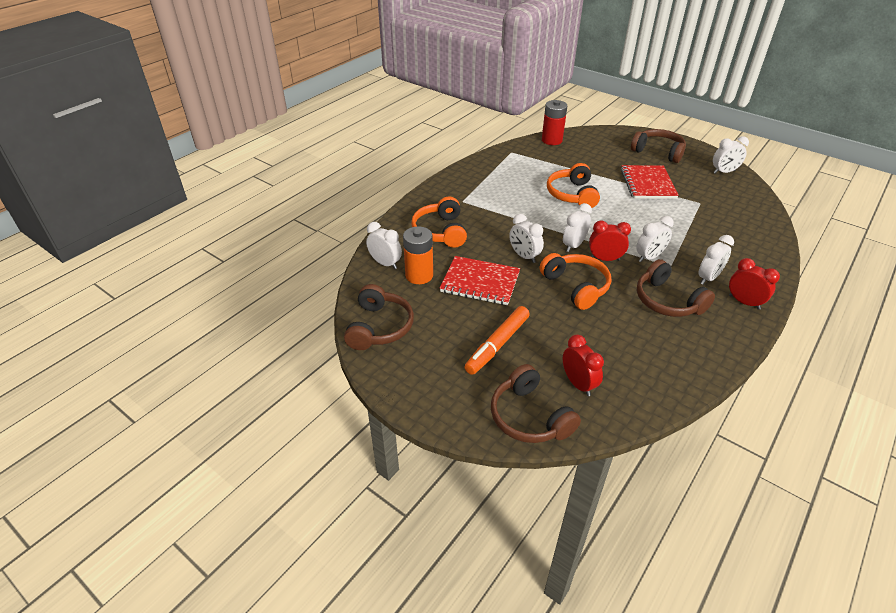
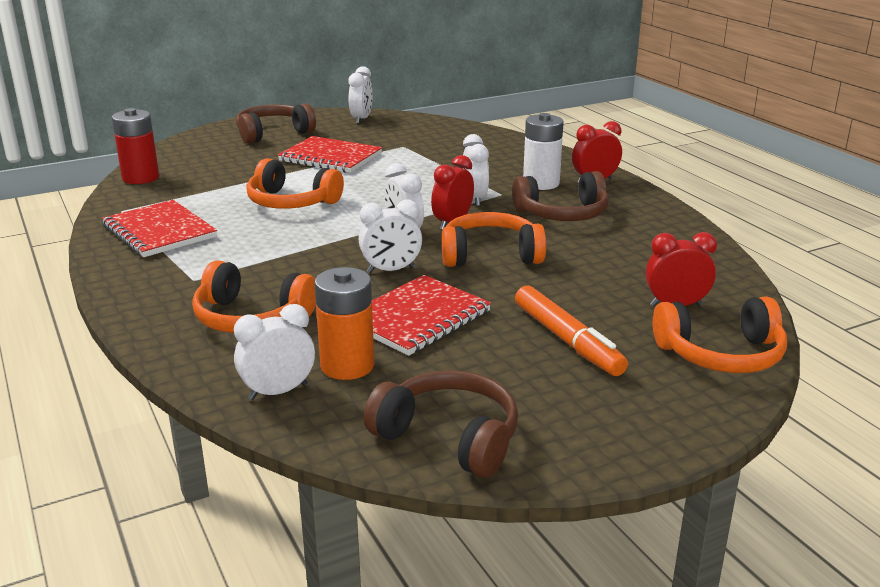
camera: 65 degrees left, 15 degrees down
brown headphones [491,364,581,443] -> orange headphones [653,296,787,373]
white clock [698,235,734,285] -> white battery [523,113,564,190]
none -> red notebook [102,200,217,257]

